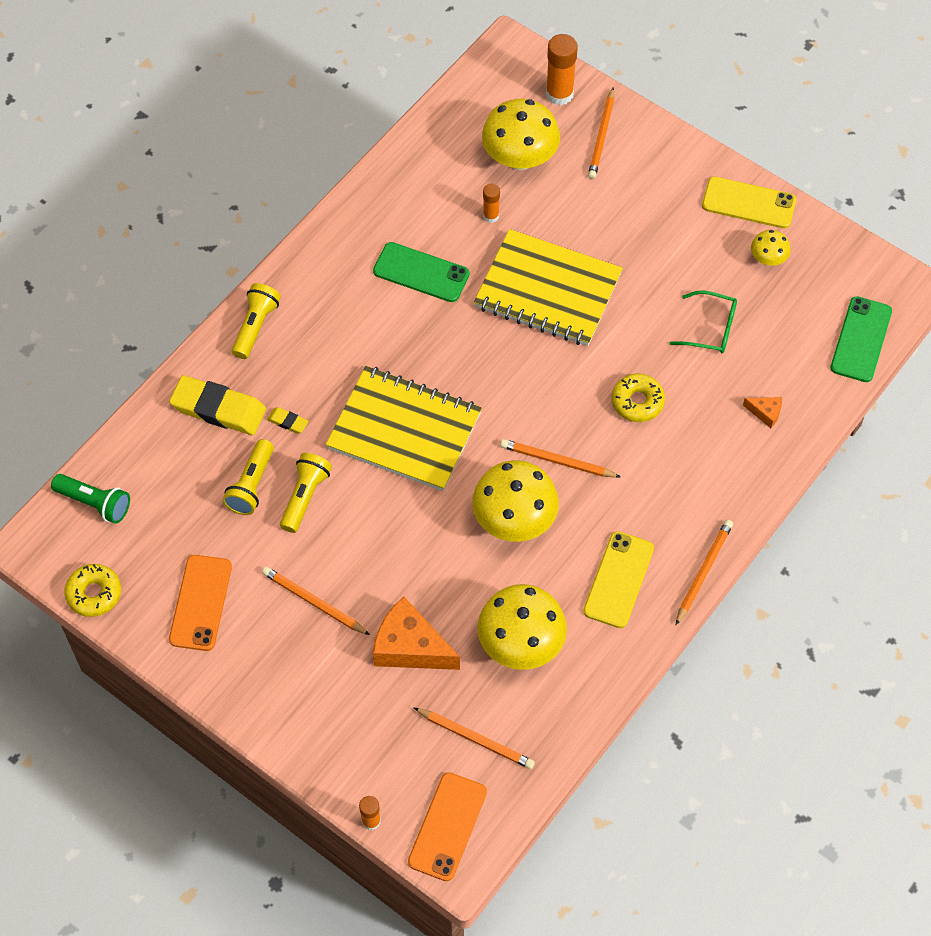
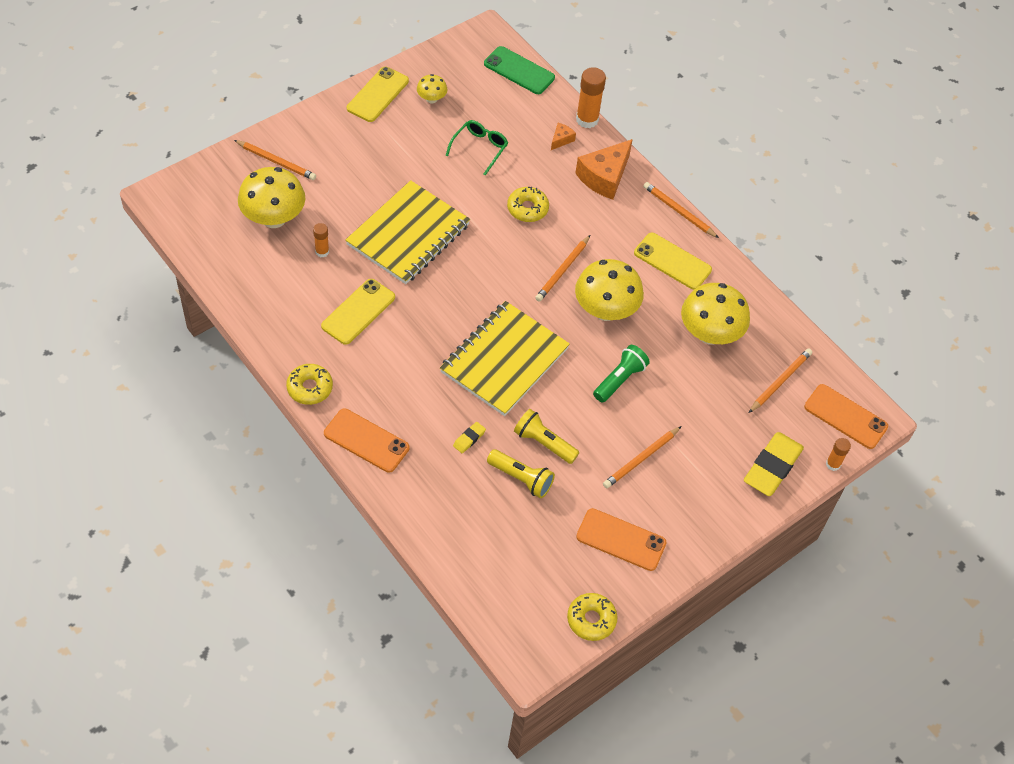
camera: 80 degrees left, 5 degrees down
green flashlight [51,474,130,524] -> green flashlight moved to [593,345,650,403]
yellow eraser [169,375,266,435] -> yellow eraser moved to [744,432,804,496]
yellow flashlight [232,283,281,359] -> orange phone [324,409,409,473]
green phone [373,242,470,302] -> yellow phone [321,279,395,345]
orange cheese [373,597,460,670] -> orange cheese moved to [575,139,633,200]
orange glue stick [546,34,578,105] -> orange glue stick moved to [576,67,606,128]
none -> yellow donut [286,364,333,405]

